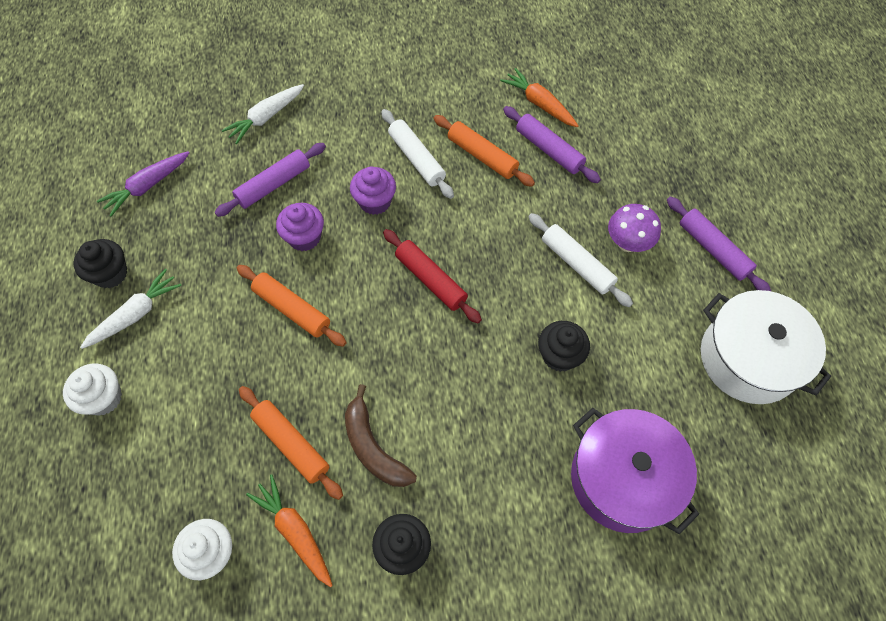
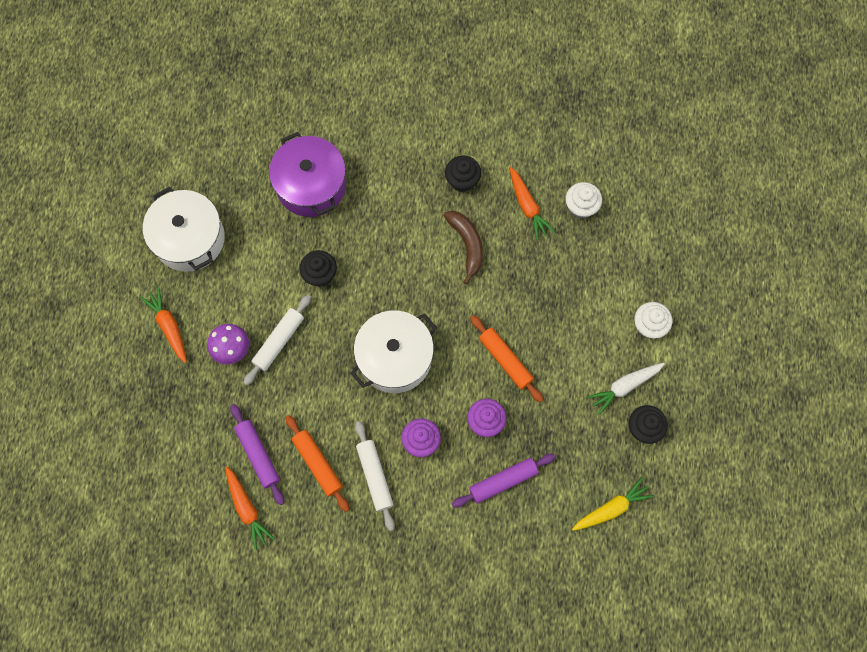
camera: 165 degrees left, 10 degrees up
purple carrot [97,151,190,217] -> yellow carrot [572,478,654,531]
white carrot [222,84,304,144] -> none
orange rolling pin [239,386,343,500] -> none
red rolling pin [383,229,482,323] -> white pot [350,310,437,393]
white rolling pin [529,213,633,307] -> white rolling pin turned 60 degrees clockwise [244,295,311,385]
purple rolling pin [667,197,771,291] -> orange carrot [140,287,187,363]

